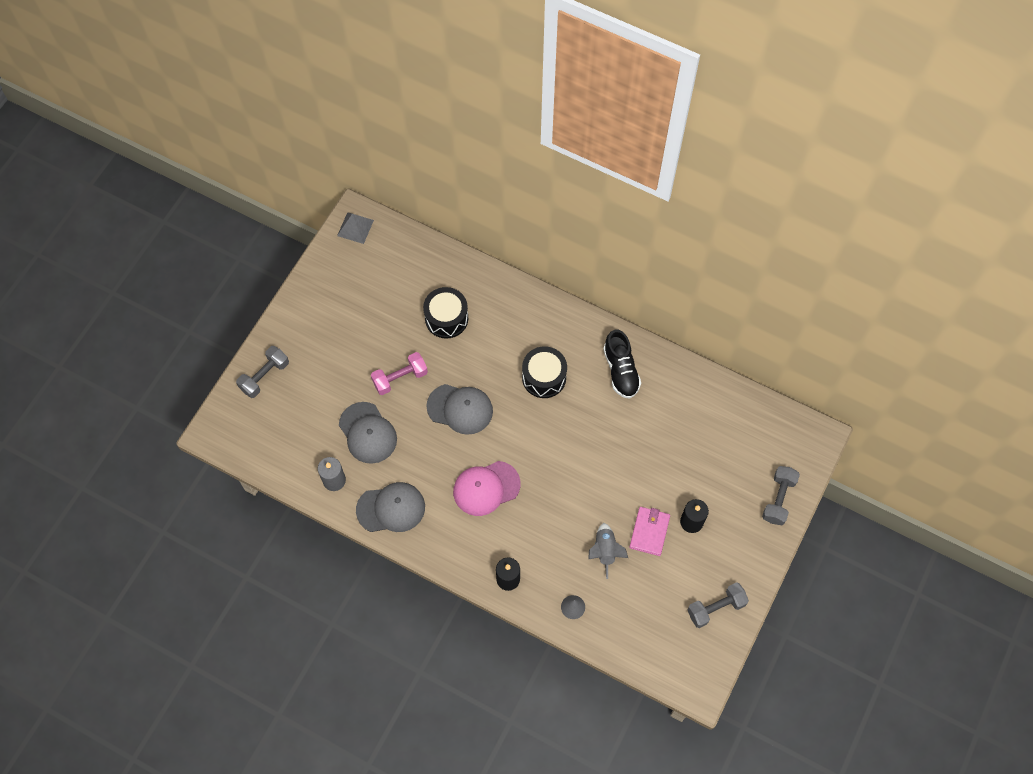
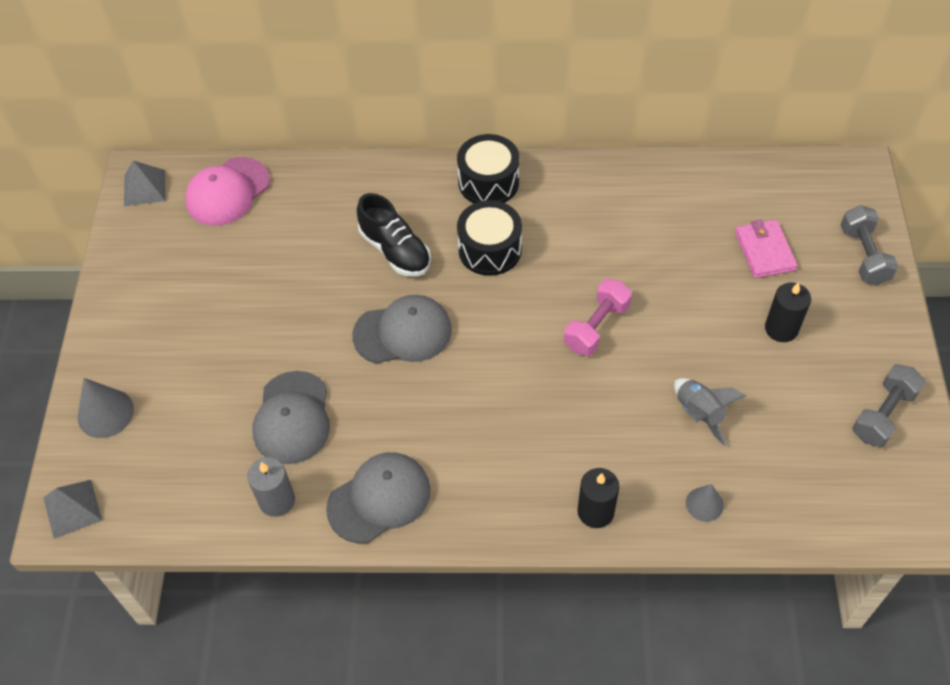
camera: 25 degrees left, 10 degrees down
grey dumbbell [236,346,289,398] -> grey cone [78,378,134,438]
grey cap [339,402,397,464] -> grey cap turned 60 degrees clockwise [253,371,330,464]
pink dumbbell [371,352,428,395] -> pink dumbbell moved to [564,279,632,356]
black drum [423,287,468,338] -> black drum moved to [457,134,519,203]
pink cap [453,461,520,516] -> pink cap moved to [185,157,270,226]
black shoe [603,330,641,399] -> black shoe moved to [357,193,431,276]
pink wallet [629,507,670,556] -> pink wallet moved to [735,220,797,278]
none -> grey pyramid [44,480,102,539]

